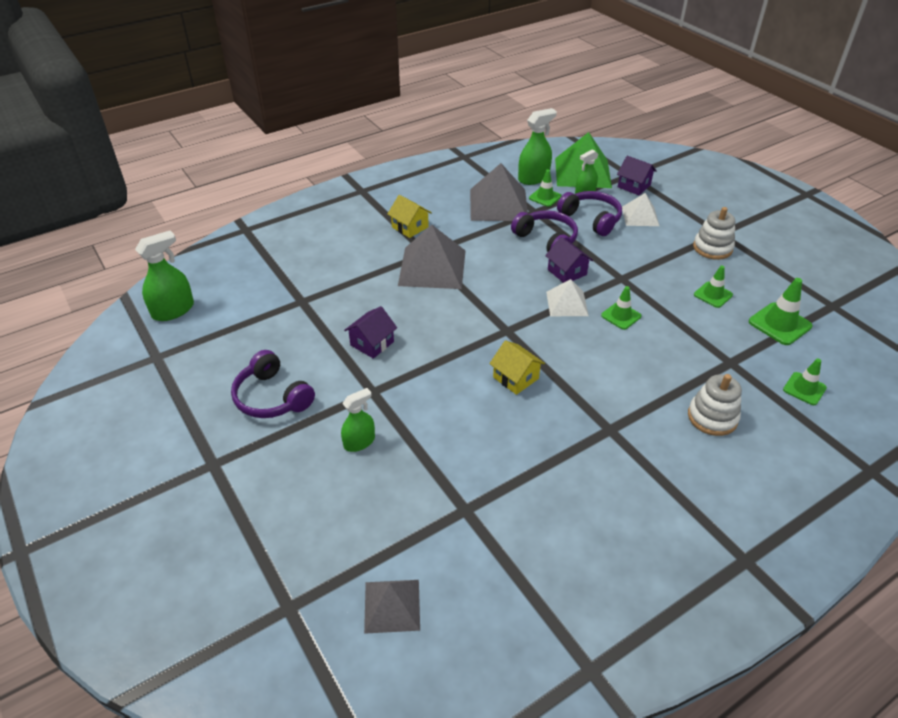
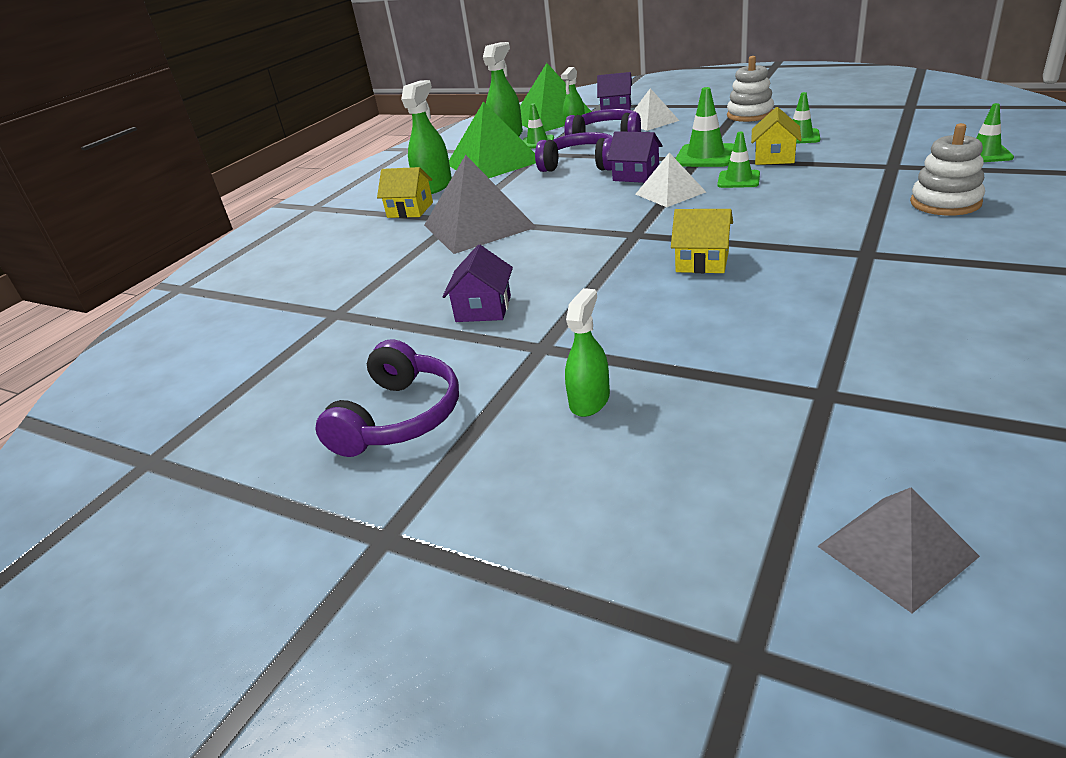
camera: 25 degrees left, 10 degrees down
green spray bottle [135,231,194,321] -> green spray bottle moved to [401,80,452,194]
purple headphones [231,350,315,418] -> purple headphones turned 90 degrees counterclockwise [315,339,459,457]
grey pyramid [470,163,528,221] -> green pyramid [449,101,536,178]
green traffic cone [749,278,812,345] -> green traffic cone moved to [675,87,734,167]
none -> yellow house [751,107,802,165]

